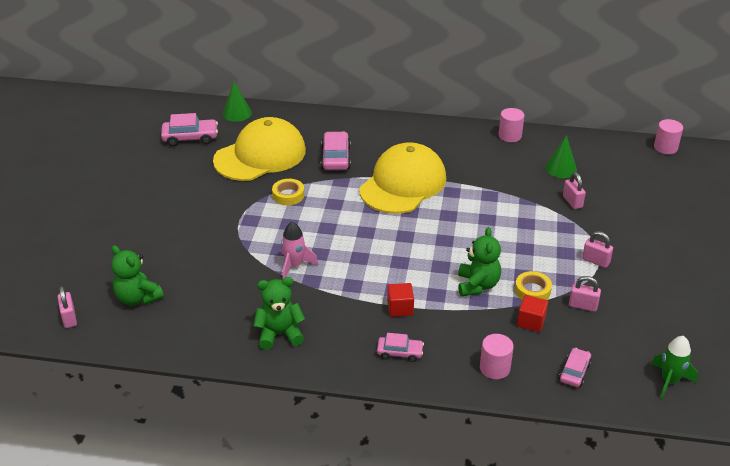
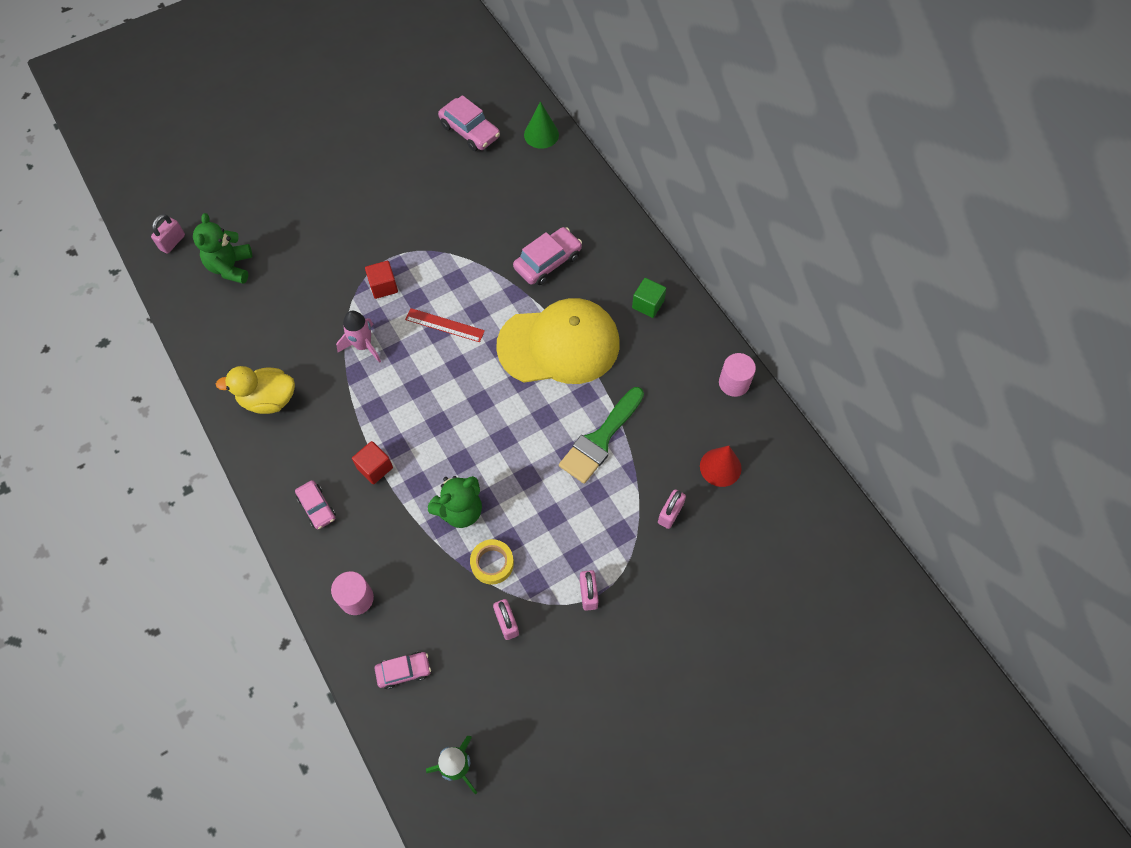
camera: 50 degrees right, 25 degrees up
yellow cap [213,117,306,181] -> none
green teddy bear [253,277,305,350] -> yellow duck [216,366,295,414]
yellow tape [272,179,304,205] -> none
red cube [517,295,548,332] -> red cube moved to [365,261,398,299]
green cone [545,135,577,178] -> red cone [700,446,741,487]
pink cylinder [654,119,683,154] -> none
none -> red ruler [405,308,485,342]
none -> green brush [559,387,644,484]
none -> green cube [632,278,666,318]

